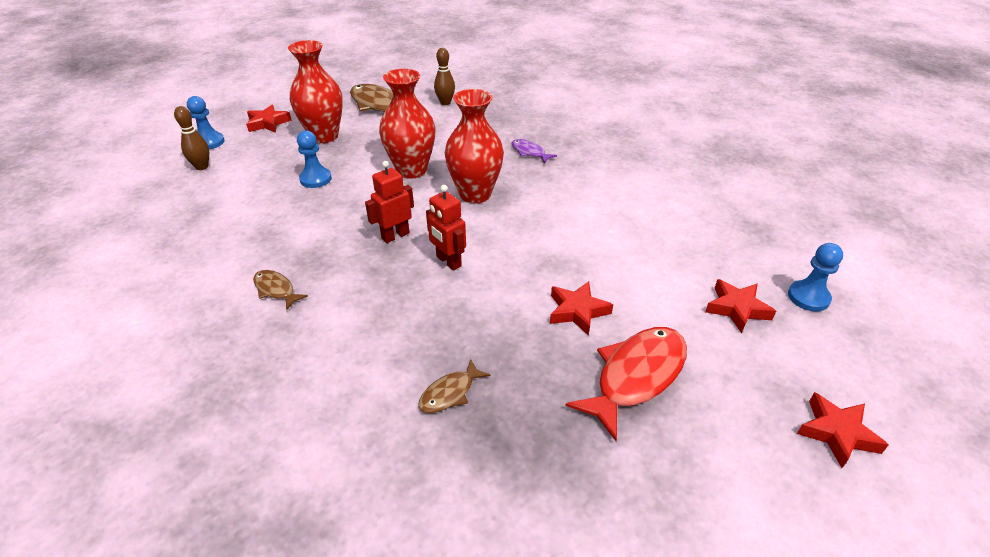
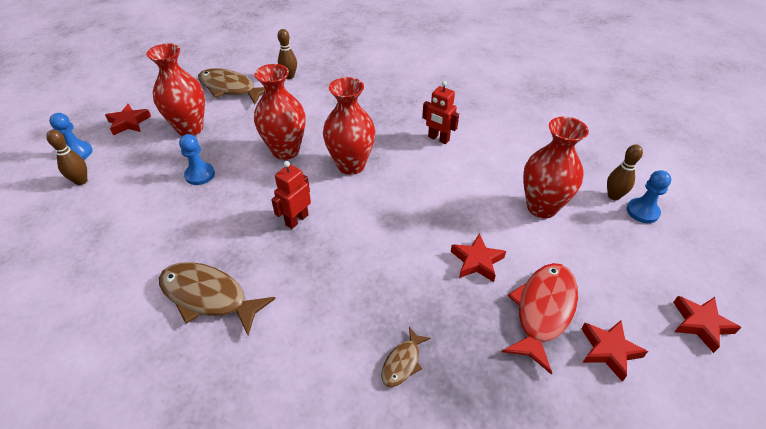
camera: 15 degrees left, 5 degrees up
brown fish [253,270,308,310] -> brown fish [159,262,276,336], size x1.97
red robot [426,185,466,271] -> red robot moved to [422,81,459,144]
purple fish [511,139,557,164] -> none
red star [705,279,776,333] -> red star moved to [581,320,648,382]
none -> red vase [523,117,589,218]
none -> brown bowling pin [607,145,643,200]

